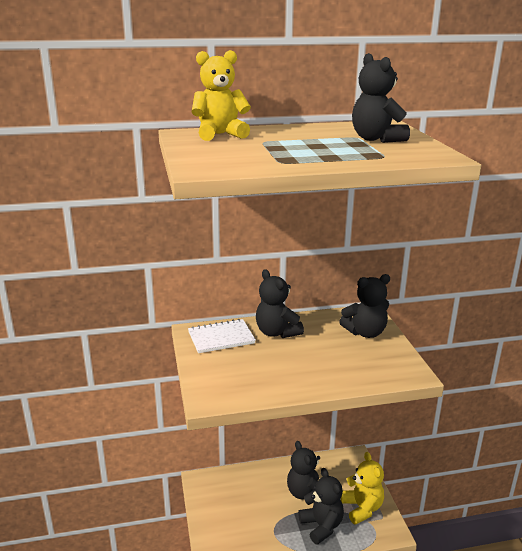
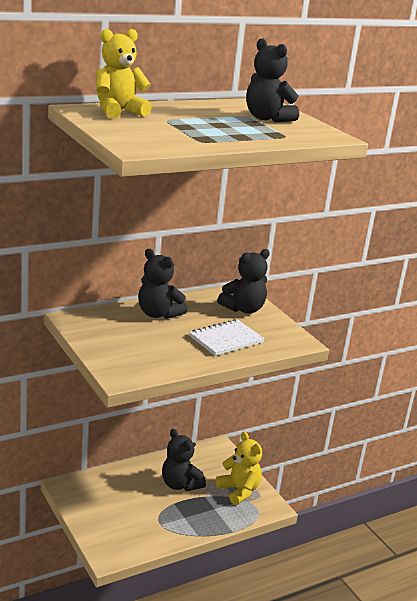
camera: 20 degrees left, 0 degrees up
white notebook [188,319,256,353] -> white notebook moved to [189,319,265,356]
black teddy bear [298,468,344,545] -> none

